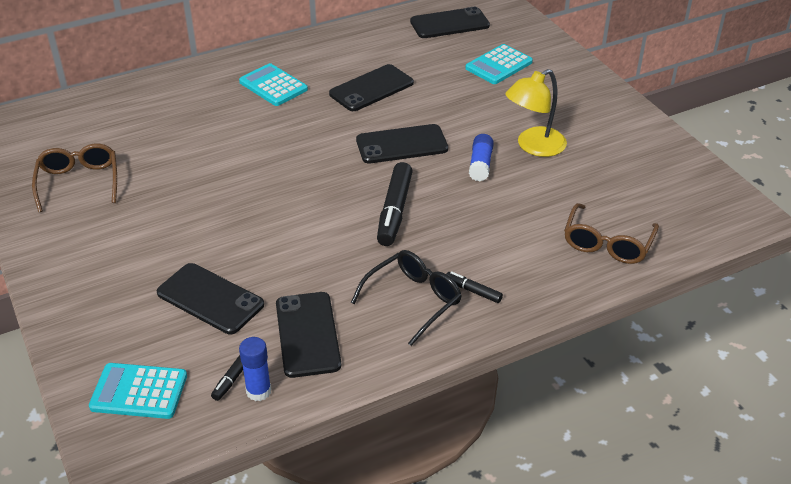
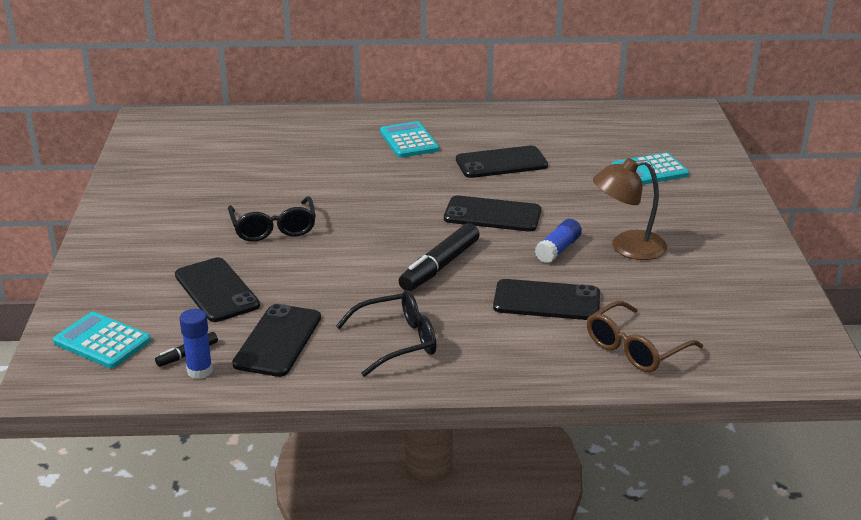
camera: 25 degrees right, 10 degrees down
brown glasses [32,144,117,212] -> none
black phone [410,7,490,38] -> black phone moved to [493,279,600,320]
black marker [446,271,503,303] -> none
yellow lamp [505,69,567,157] -> brown lamp [593,158,667,260]
none -> black glasses [228,196,316,242]

